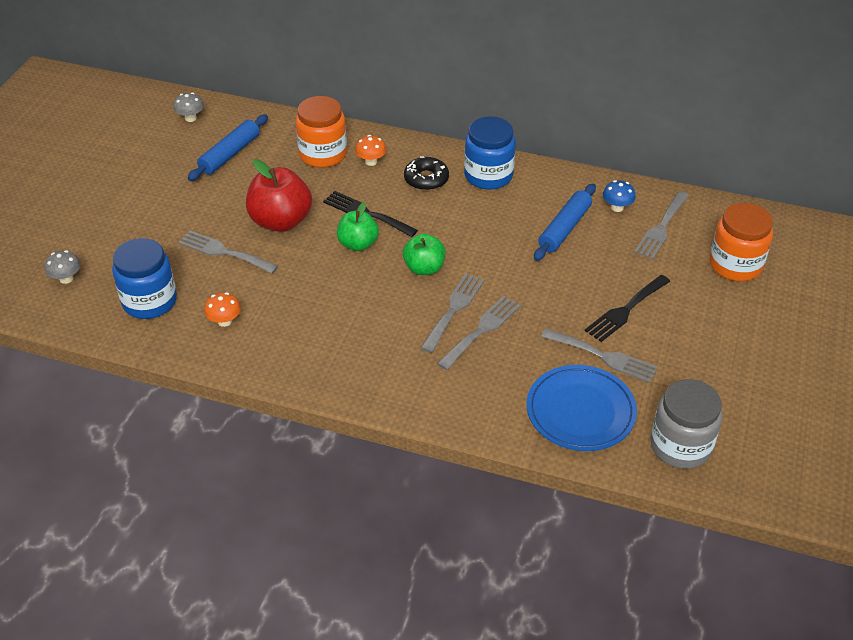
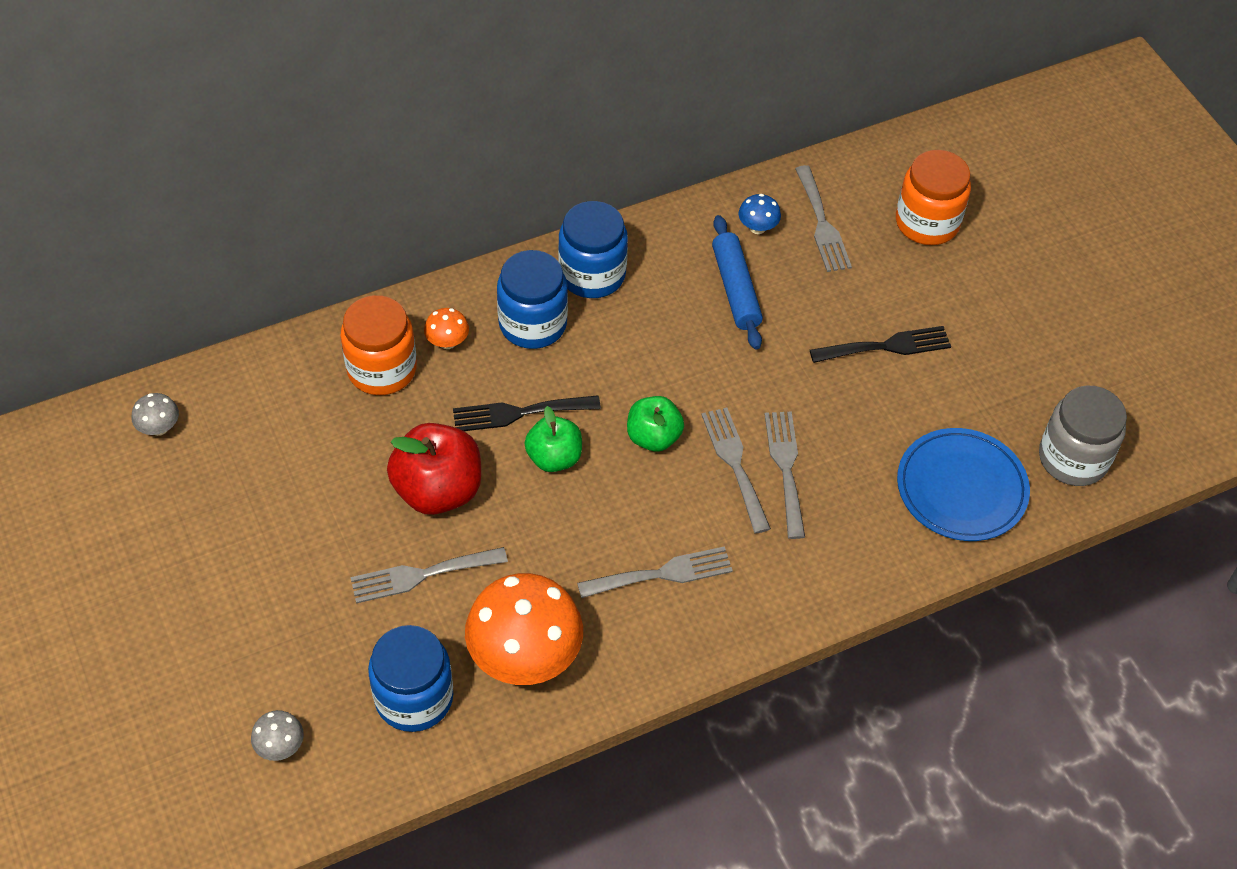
camera: 45 degrees left, 10 degrees up
blue rolling pin [188,114,268,181] -> none
orange mushroom [204,292,241,327] -> orange mushroom [465,573,583,685], size x2.31
black donut [404,156,449,191] -> blue jar [497,250,568,349]
grey fork [541,328,658,383] -> grey fork moved to [577,546,733,598]
black fork [585,275,670,342] -> black fork turned 105 degrees counterclockwise [810,326,951,363]

